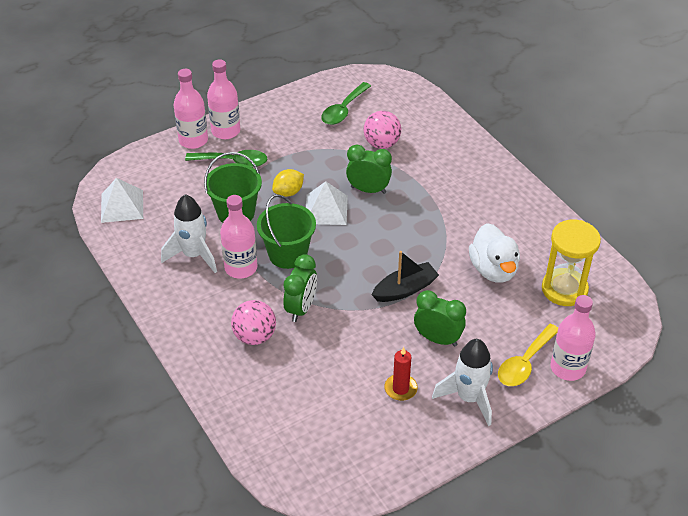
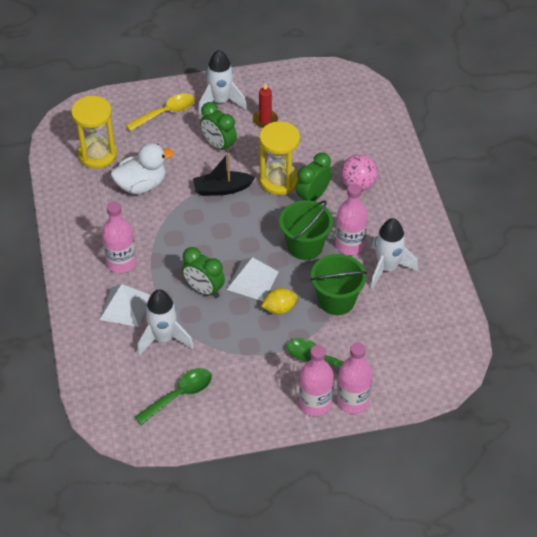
camera: 160 degrees left, 5 degrees up
white pyramid [101,178,143,223] -> white pyramid moved to [99,284,150,327]
pink ball [364,111,401,149] -> white rocket [137,289,194,356]
white duck [469,223,520,282] -> white duck turned 60 degrees clockwise [111,143,174,194]
pink bottle [550,295,596,381] -> pink bottle moved to [102,202,136,273]
none -> yellow hourglass [259,121,300,195]

